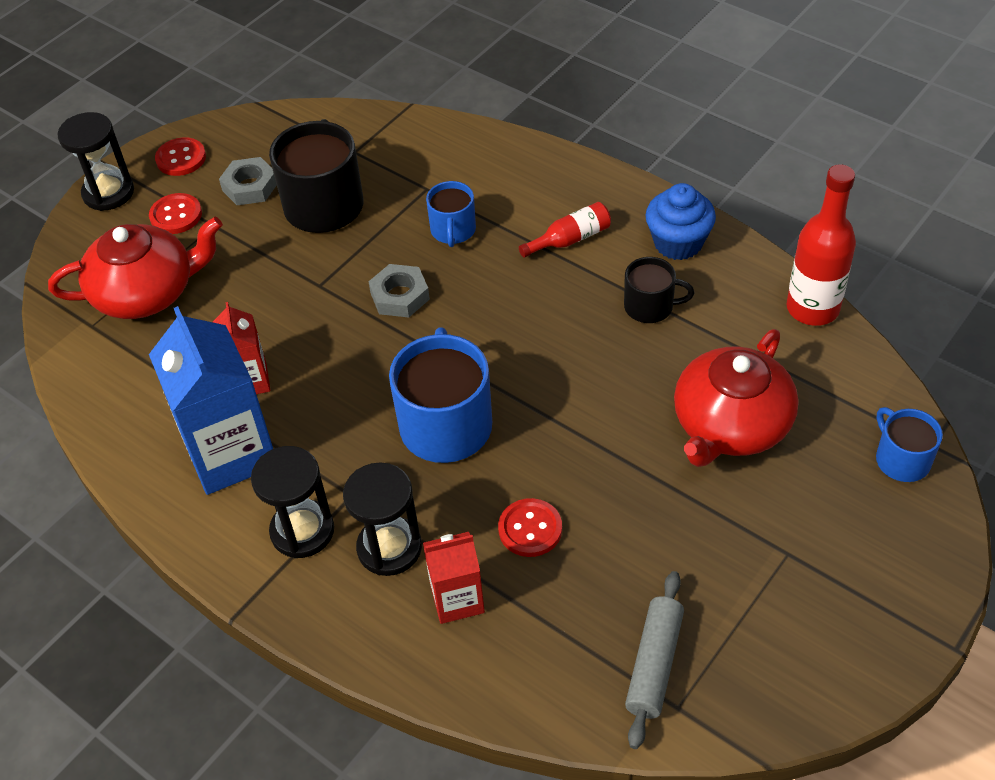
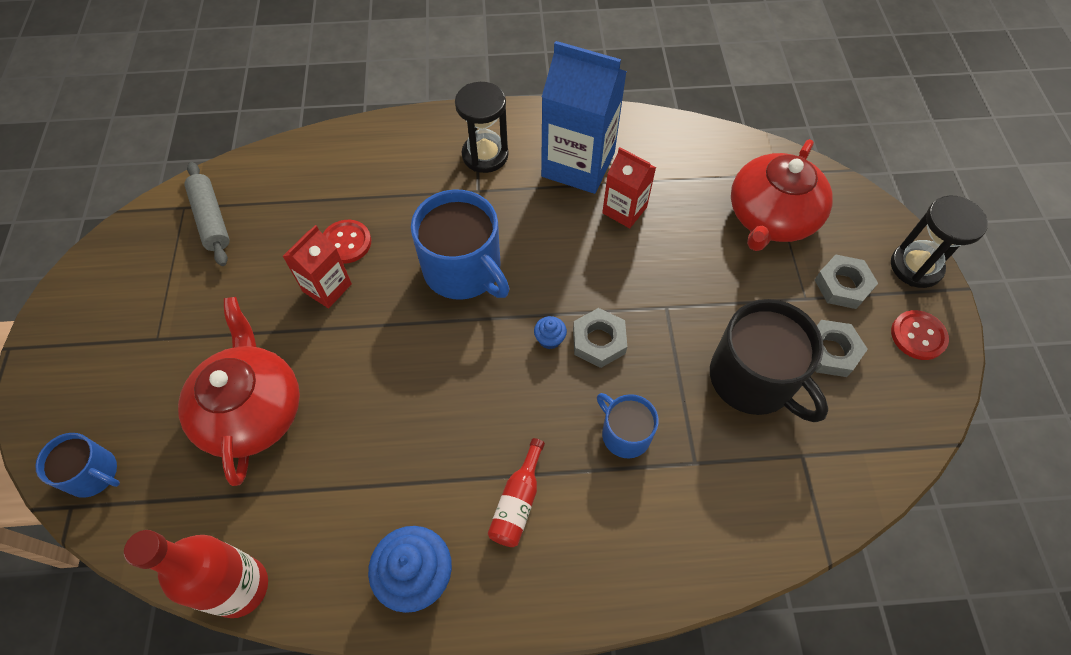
camera: 135 degrees right, 10 degrees up
red button [149,193,202,234] -> grey nut [815,255,878,309]
black hourglass [343,462,422,576] -> none
red carton [423,532,485,624] -> red carton moved to [283,225,352,308]
black mug [624,257,694,323] -> none
none -> blue cupcake [534,316,567,349]

